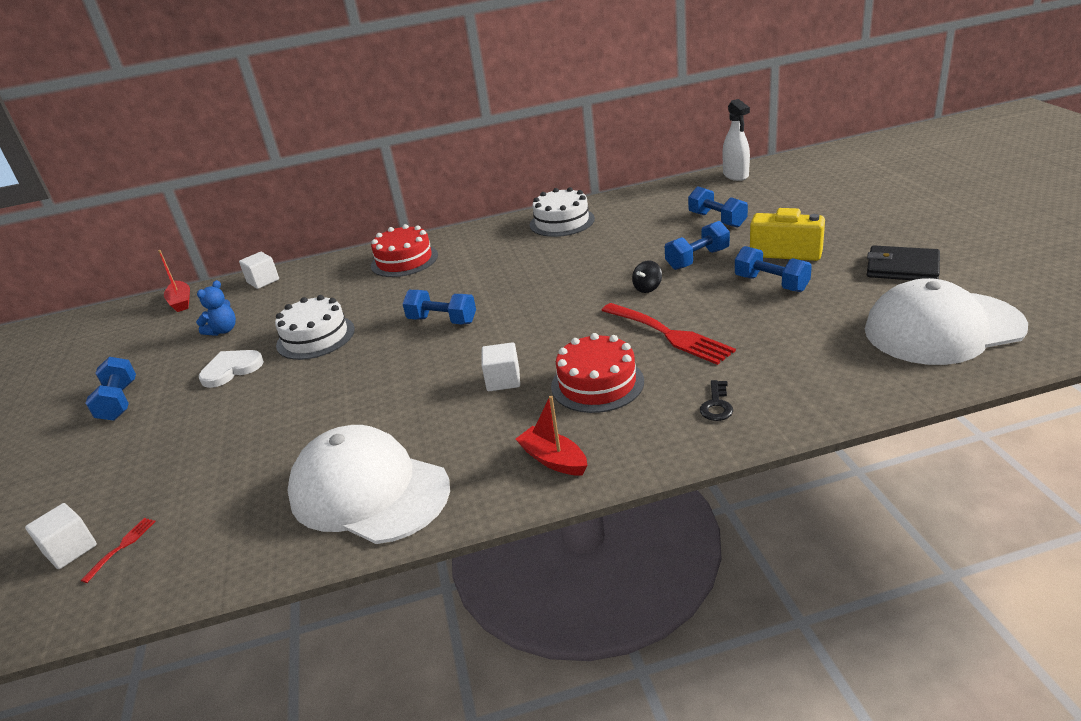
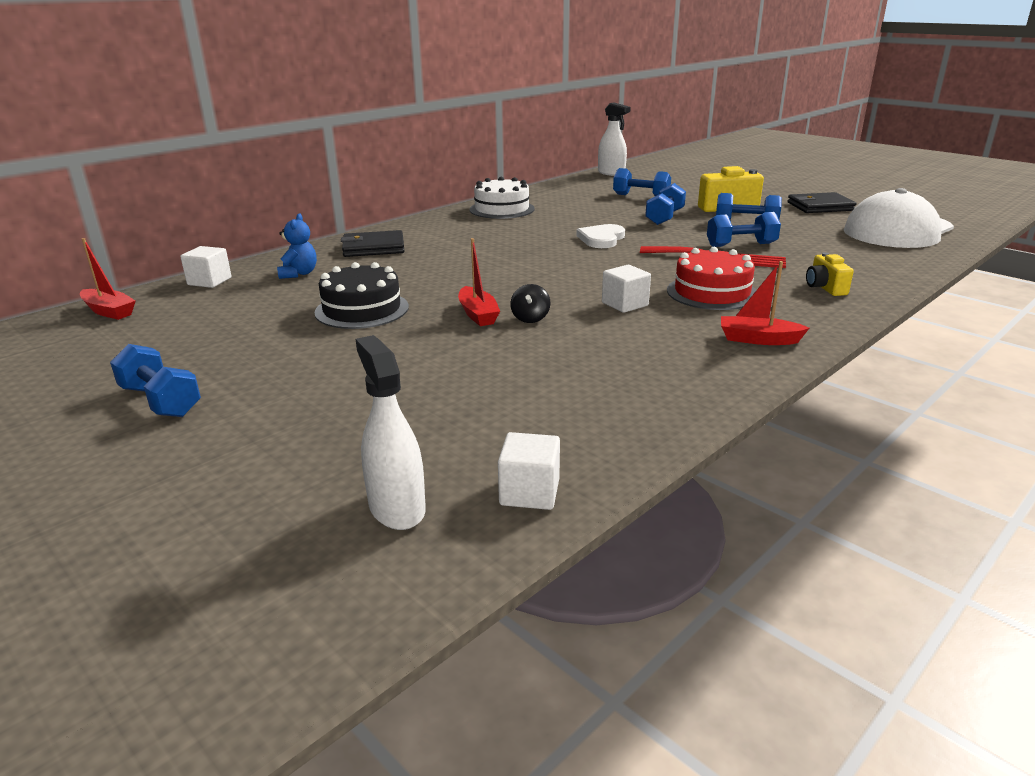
camera: 35 degrees left, 5 degrees down
white cube [25,503,97,569] -> white cube moved to [498,432,560,510]
red fork [80,518,156,583] -> white spray bottle [356,335,426,530]
blue teddy bear [196,280,236,336] -> blue teddy bear moved to [277,214,317,279]
white heart [199,350,264,388] -> white heart moved to [577,224,625,248]
white cake [275,295,355,360] -> black cake [314,262,409,329]
white cap [288,425,450,544] -> none
red cake [371,224,438,277] -> black wallet [341,230,405,257]
blue dumbbell [403,290,476,324] -> blue dumbbell moved to [707,212,781,247]
black spinning top [632,260,662,293] -> black spinning top moved to [510,284,550,323]
black key [700,380,733,421] -> yellow camera [806,252,854,296]
none -> red boat [458,238,500,326]

